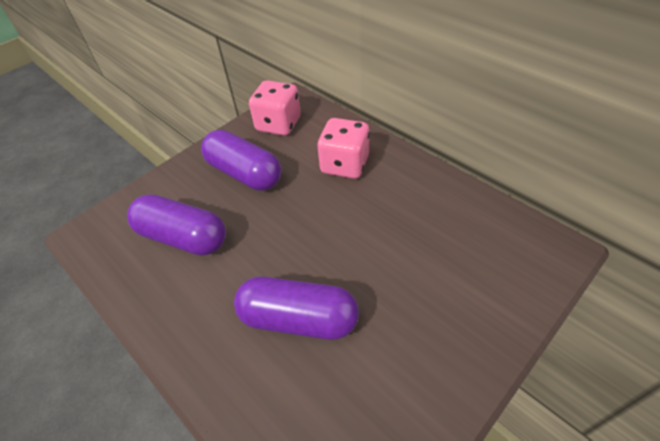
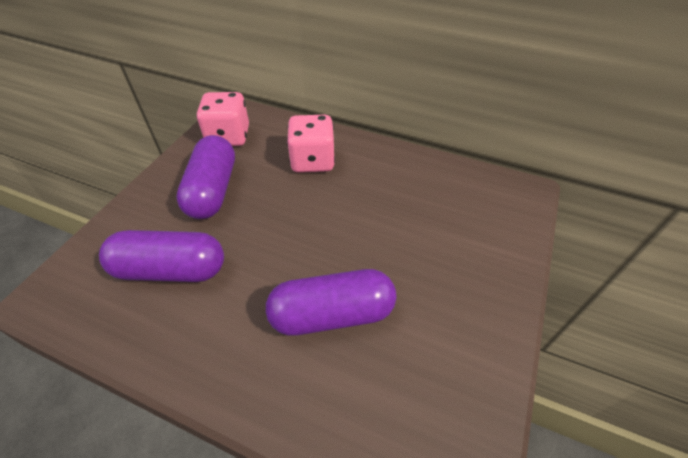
camera: 25 degrees left, 0 degrees up
purple capsule [201,130,281,191] -> purple capsule turned 75 degrees clockwise [176,135,235,219]

